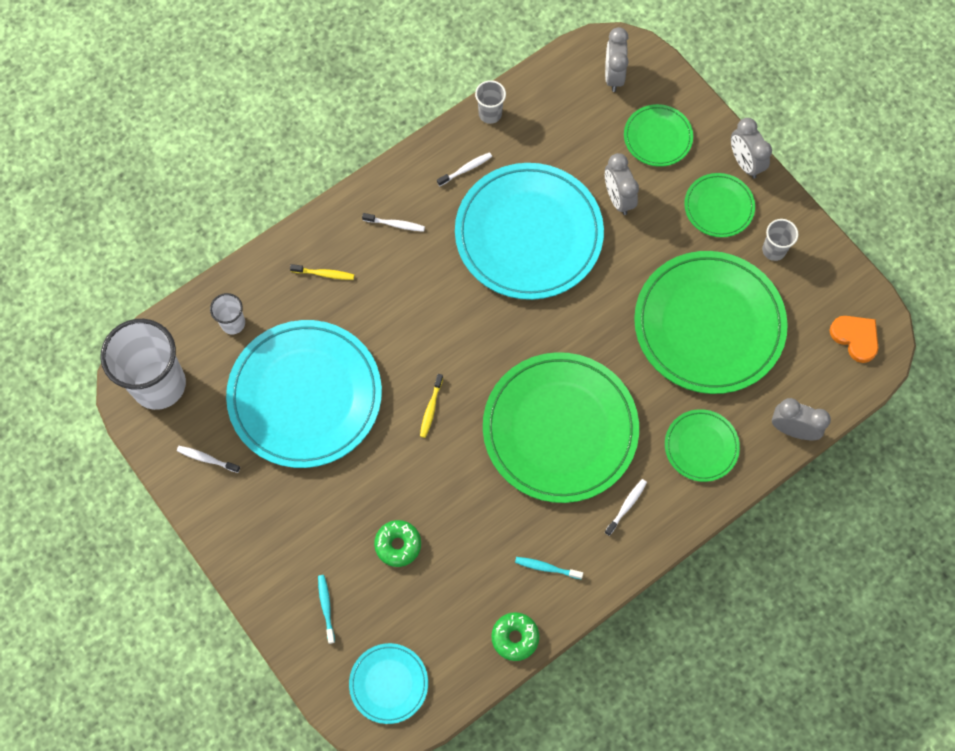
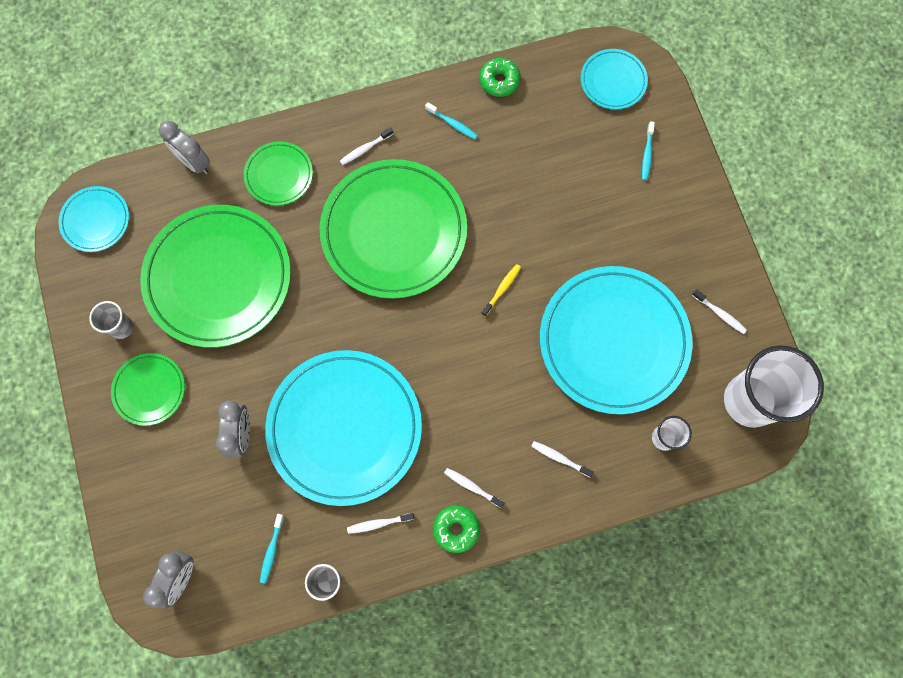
camera: 160 degrees left, 5 degrees up
yellow toothbrush [290,264,354,280] -> white toothbrush [531,441,594,477]
green donut [374,520,421,567] -> green donut moved to [433,505,480,553]
green plate [624,104,693,167] -> none
grey clock [731,118,772,178] -> none
orange heart [829,316,878,363] -> turquoise plate [59,186,129,252]
none -> turquoise toothbrush [260,514,284,584]

